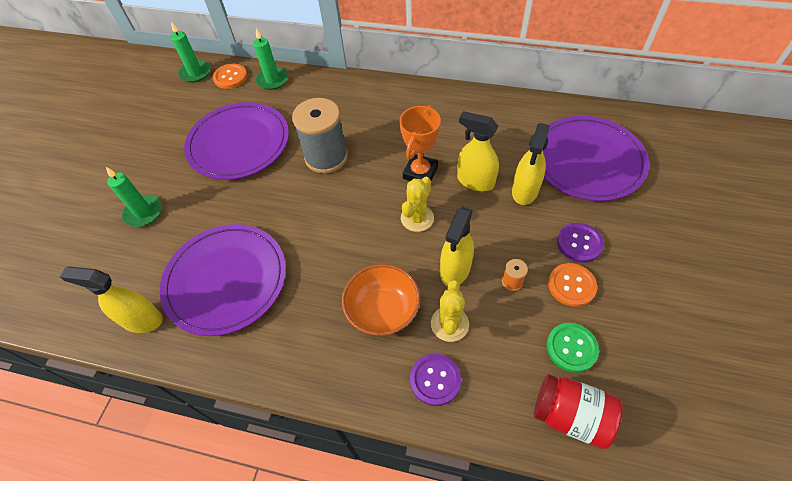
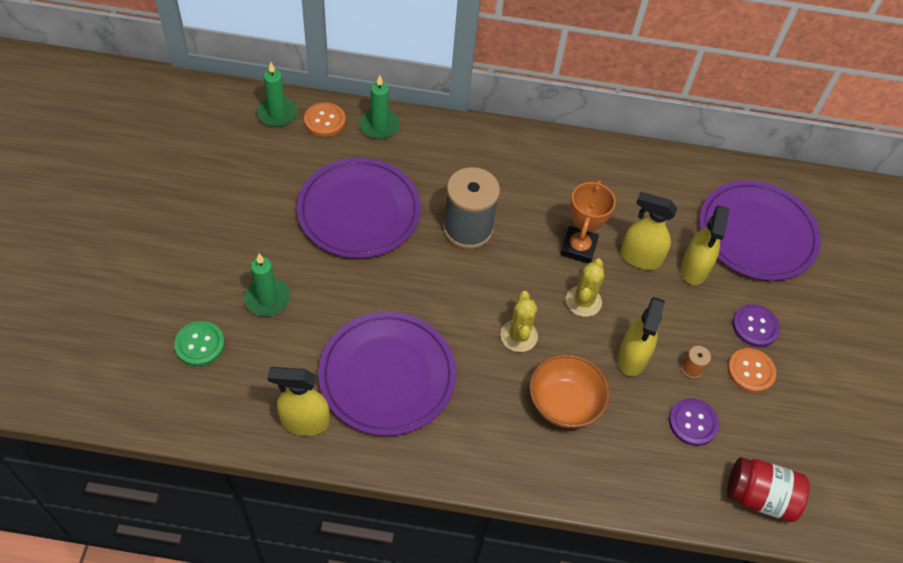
camera: 15 degrees left, 0 degrees up
purple button [410,354,461,406] -> purple button moved to [669,398,719,446]
yellow cactus [431,280,469,342] -> yellow cactus moved to [500,291,538,352]
green button [547,323,599,373] -> green button moved to [174,321,225,366]

